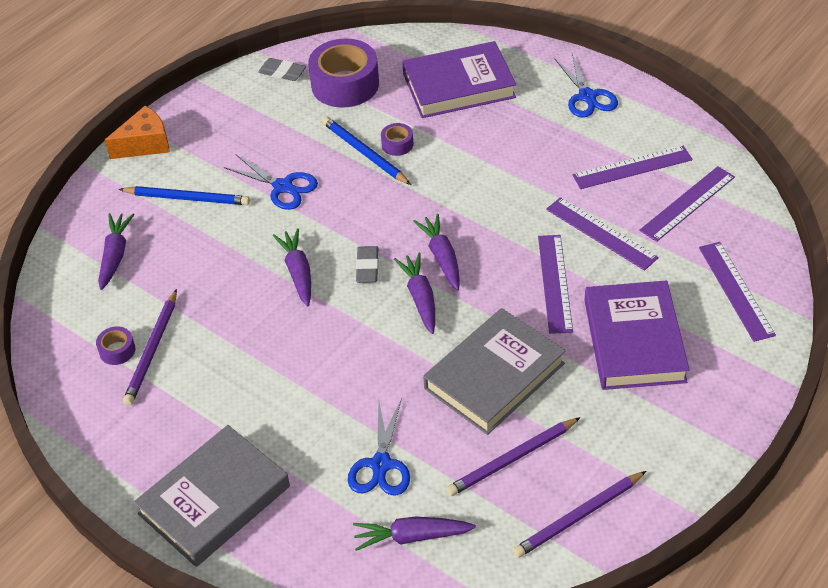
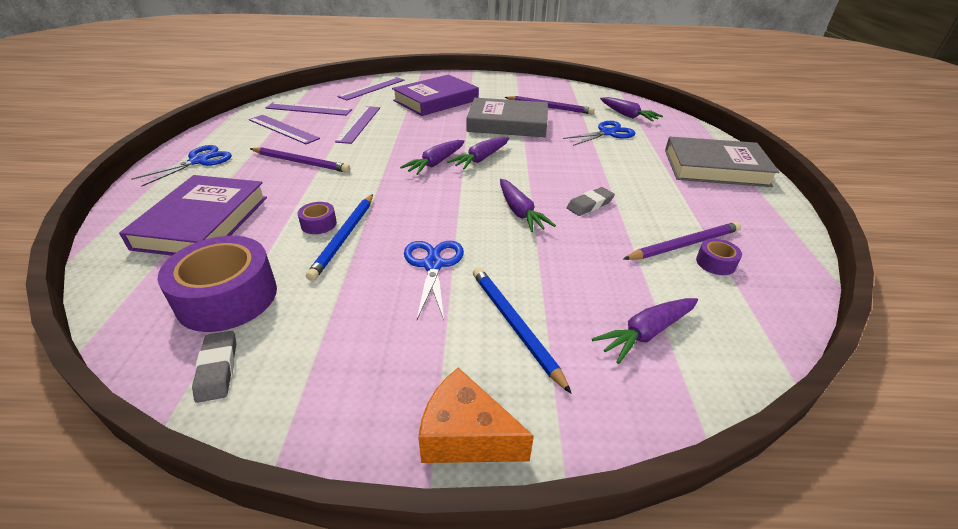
camera: 130 degrees left, 10 degrees down
purple carrot [273,228,311,307] -> purple carrot turned 60 degrees counterclockwise [500,179,556,232]
grey eraser [356,246,379,283] -> grey eraser moved to [567,187,615,216]
purple book [402,41,516,118] -> purple book turned 60 degrees clockwise [119,175,267,255]
purple pencil [513,471,646,558] -> purple pencil moved to [250,147,350,173]
purple ruler [538,235,573,334] -> none

